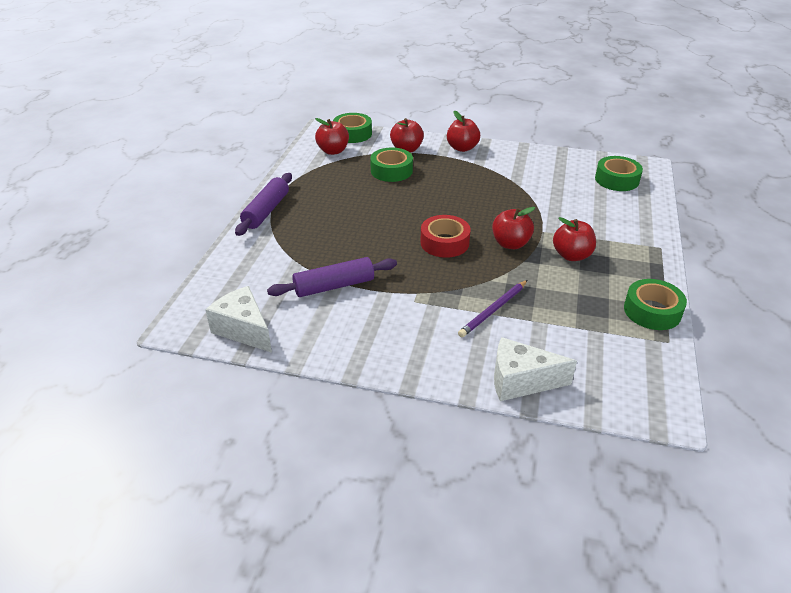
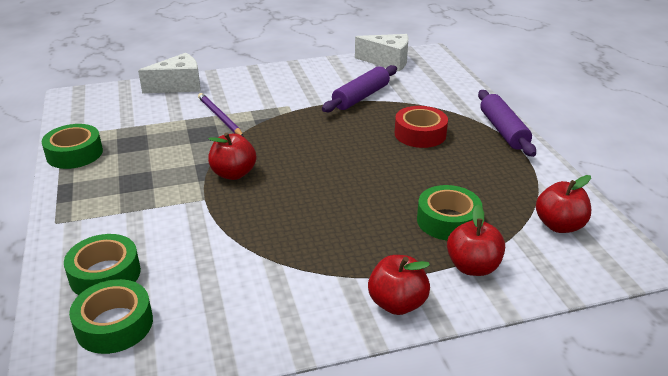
camera: 150 degrees right, 5 degrees down
green tape [333,113,372,143] -> green tape moved to [64,234,141,295]
red tape [420,215,471,258] -> red tape moved to [395,106,448,148]
purple pencil [458,280,528,337] -> purple pencil turned 45 degrees counterclockwise [198,93,244,137]
red apple [553,217,596,261] -> none

